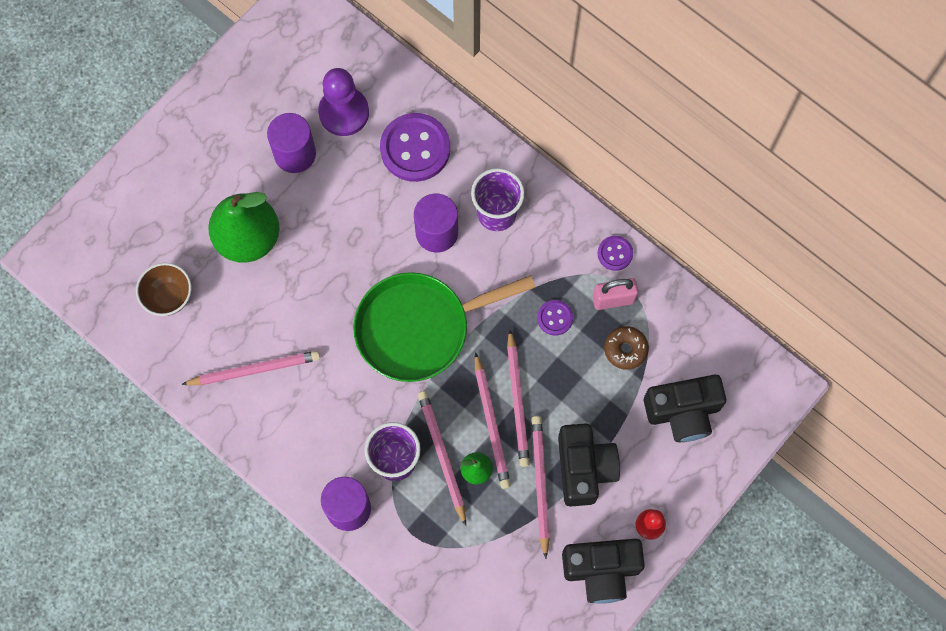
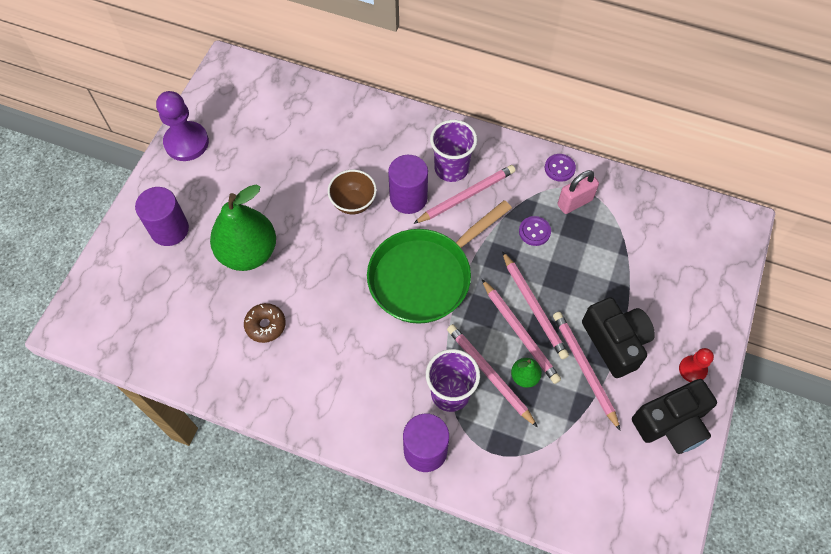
camera: 20 degrees left, 10 degrees down
brown bowl [136,263,191,316] -> brown bowl moved to [328,170,377,214]
pink pencil [181,351,320,385] -> pink pencil moved to [413,165,516,224]
purple cylinder [267,113,316,173] -> purple cylinder moved to [135,187,189,246]
purple pawn [318,68,369,136] -> purple pawn moved to [156,91,209,161]
purple button [380,113,450,182] -> none
brown donut [604,326,649,370] -> brown donut moved to [244,303,286,343]
black camera [644,375,726,442] -> none

